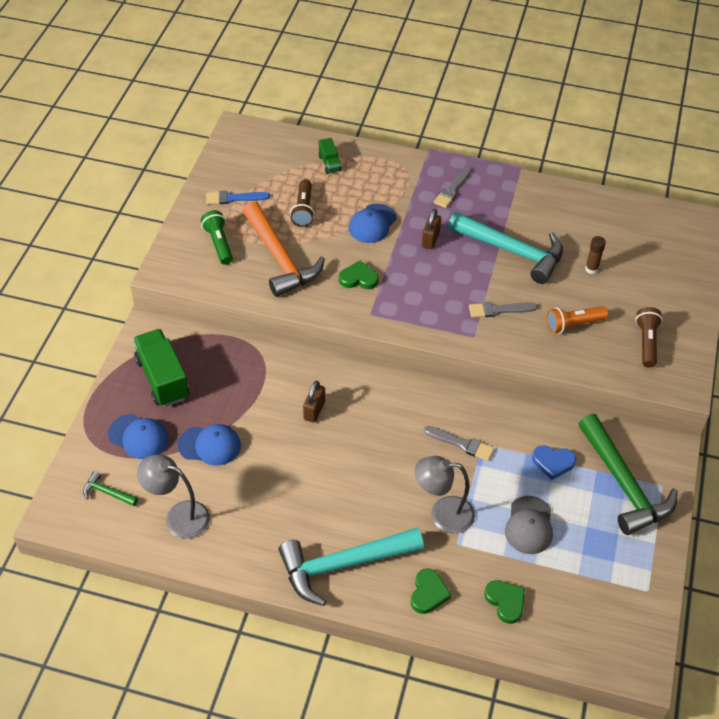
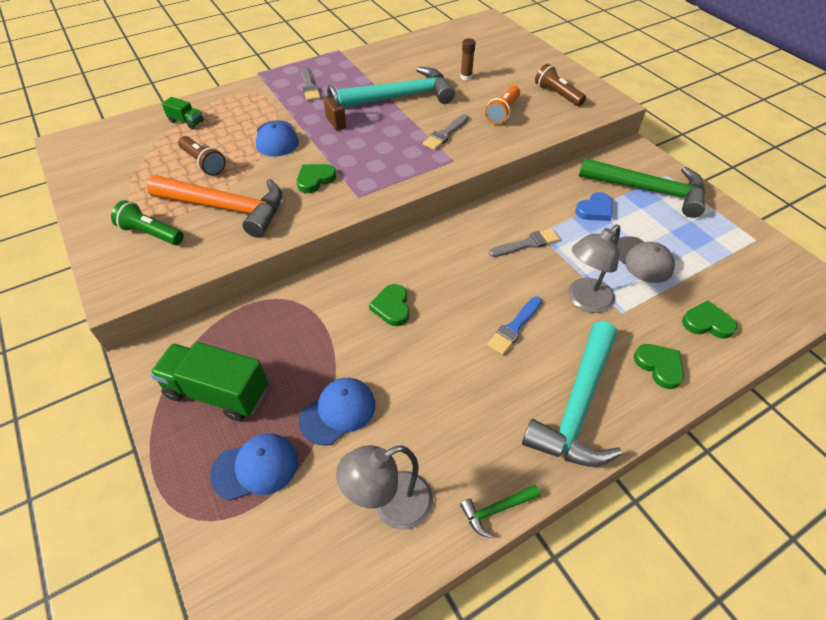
camera: 45 degrees left, 0 degrees up
green hammer [83,471,138,506] -> green hammer moved to [460,485,540,538]
blue brush [206,191,270,204] -> blue brush moved to [487,296,542,355]
brown padlock [303,381,325,423] -> green heart [369,284,409,326]

